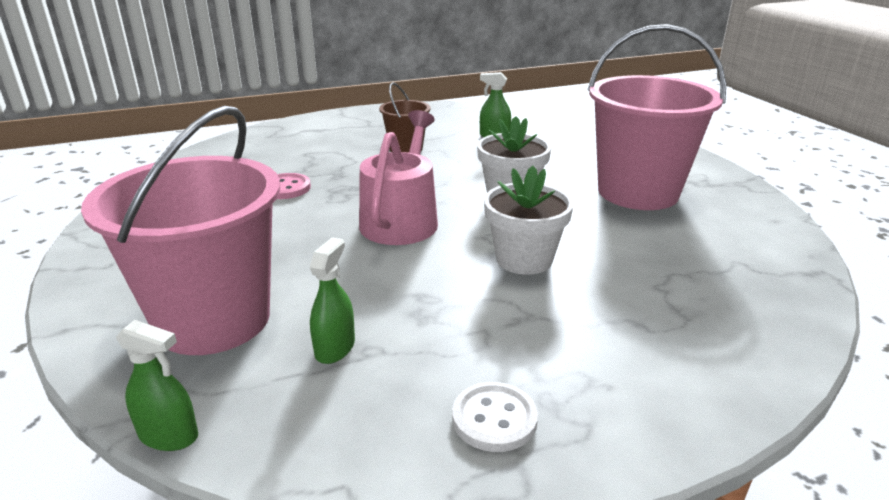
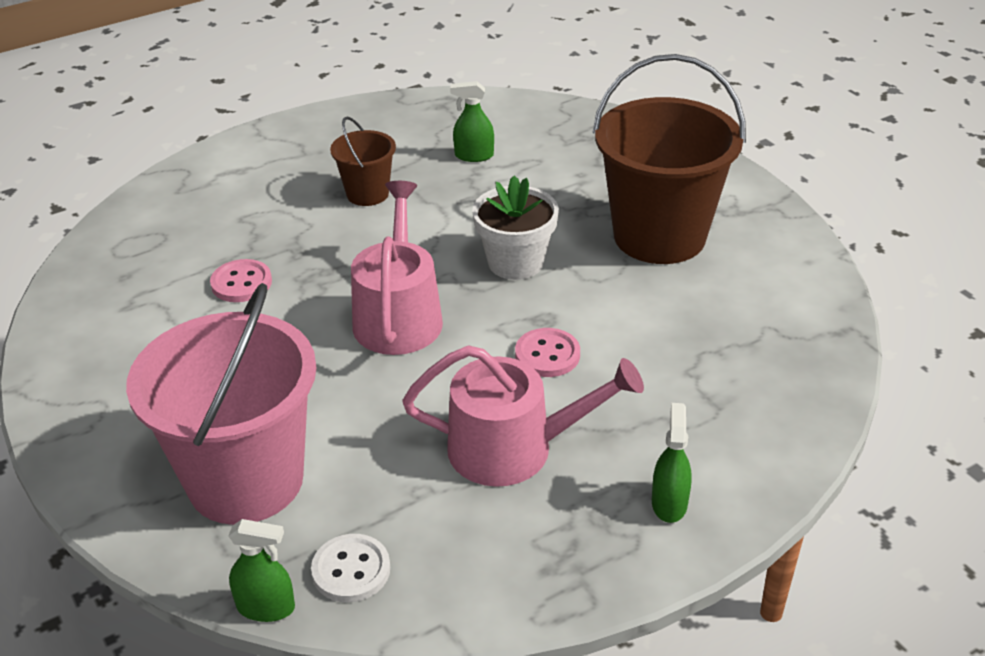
camera: 10 degrees left, 10 degrees up
green spray bottle [310,237,355,364] -> green spray bottle moved to [652,403,692,523]
white button [452,382,538,452] -> white button moved to [311,534,390,602]
white flower pot [484,166,574,275] -> pink button [515,328,580,377]
pink bucket [587,24,726,210] -> brown bucket [592,54,746,264]
none -> pink watering can [402,345,644,487]

